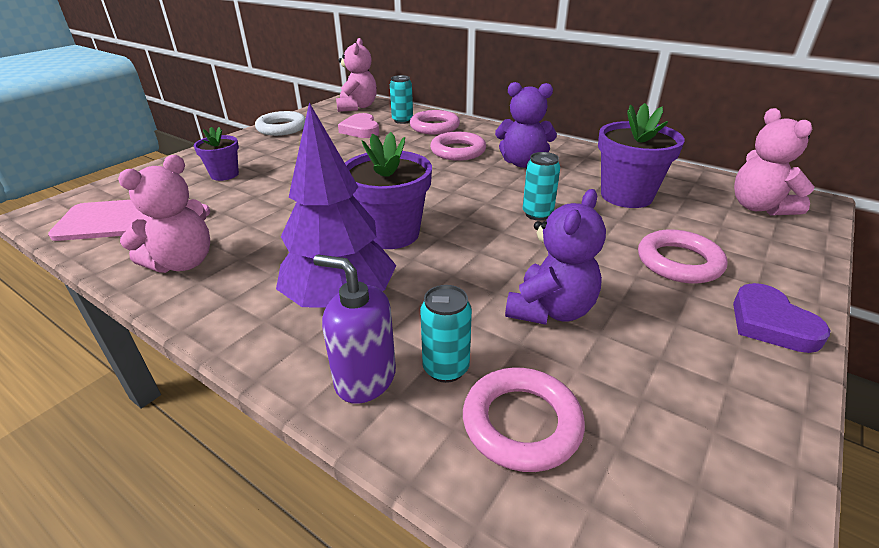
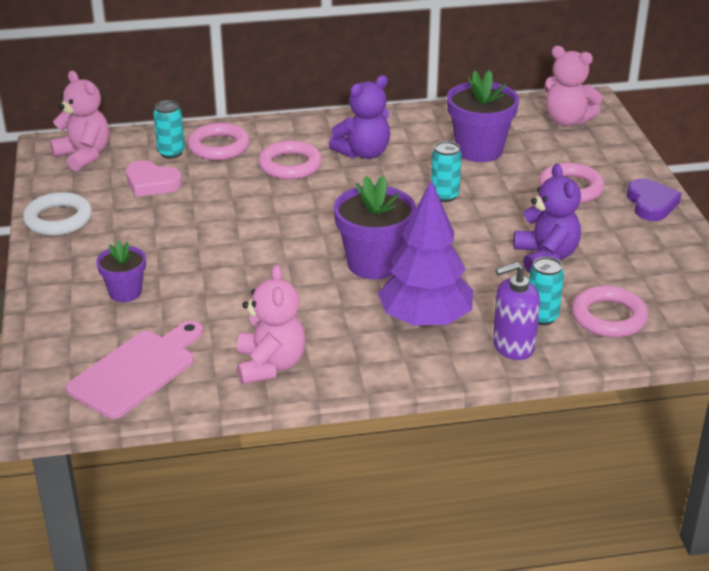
camera: 45 degrees left, 0 degrees up
purple heart [733,283,831,353] -> purple heart turned 120 degrees counterclockwise [627,178,682,221]

